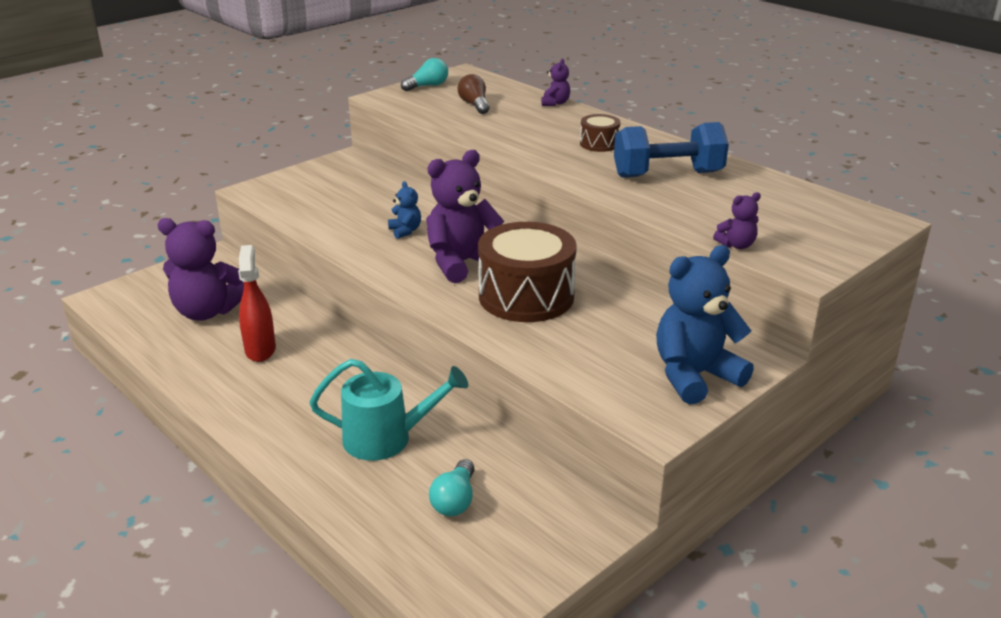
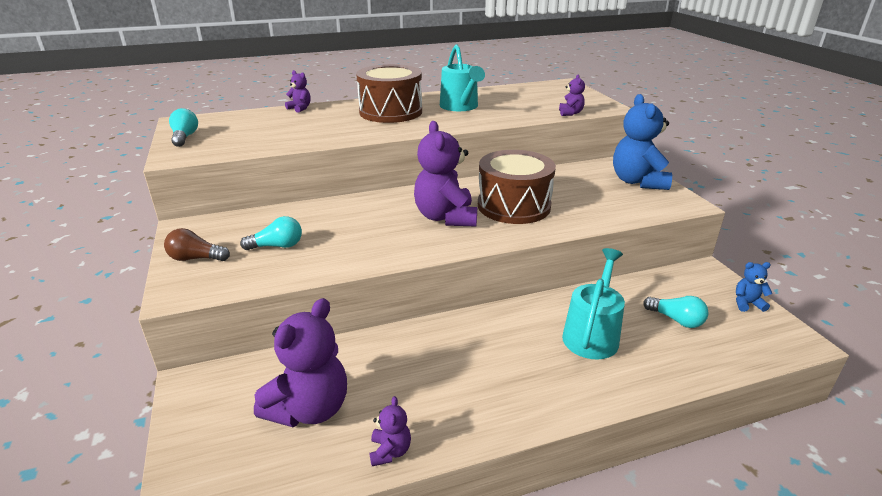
camera: 65 degrees left, 0 degrees up
red spray bottle [238,245,276,362] -> none
blue teddy bear [388,181,421,239] -> blue teddy bear moved to [736,262,773,312]
brown light bulb [458,74,490,114] -> brown light bulb moved to [164,228,230,261]
brown drum [580,114,620,152] -> brown drum [356,64,422,123], size x2.11
blue dumbbell [614,122,729,178] -> turquoise watering can [440,44,485,111]
none -> turquoise light bulb [240,216,302,250]
none -> purple teddy bear [370,396,411,466]

